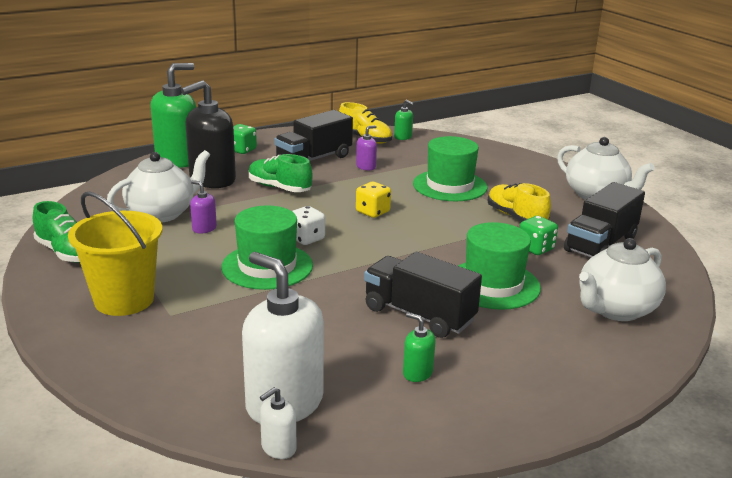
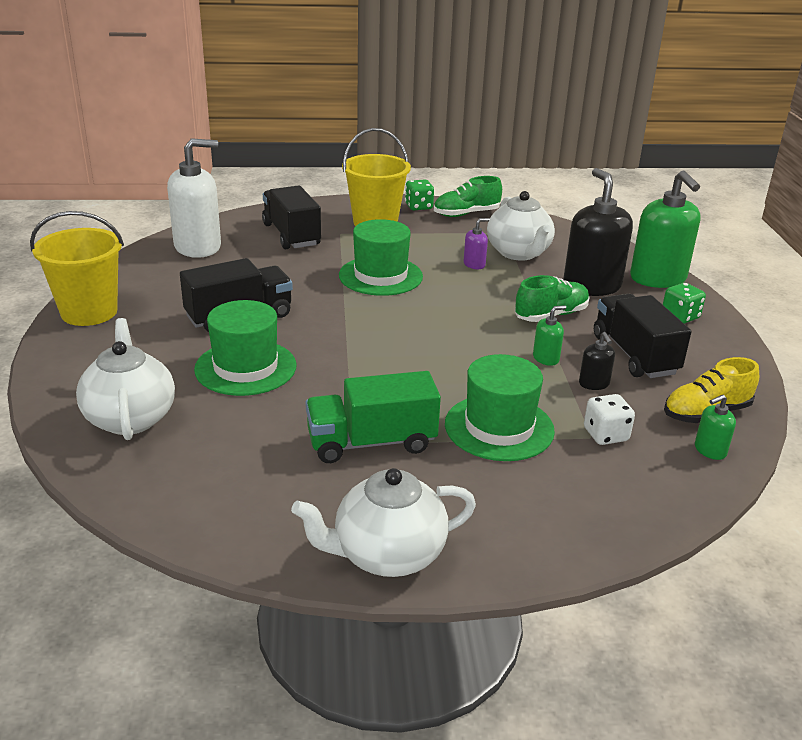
camera: 115 degrees right, 5 degrees up
white soap dispenser [260,387,297,459] -> none
white dice [292,206,325,245] -> white dice moved to [584,394,635,445]
purple soap dispenser [356,125,377,170] -> black soap dispenser [579,332,615,390]
yellow dice [356,182,391,218] -> none
green soap dispenser [403,312,436,382] -> green soap dispenser moved to [533,305,566,366]
yellow shoe [487,183,551,222] -> green truck [306,371,441,463]
green dice [520,216,558,255] -> green dice moved to [405,179,434,210]
black truck [564,182,645,257] -> black truck moved to [262,185,321,249]
none -> yellow bucket [30,211,124,326]

